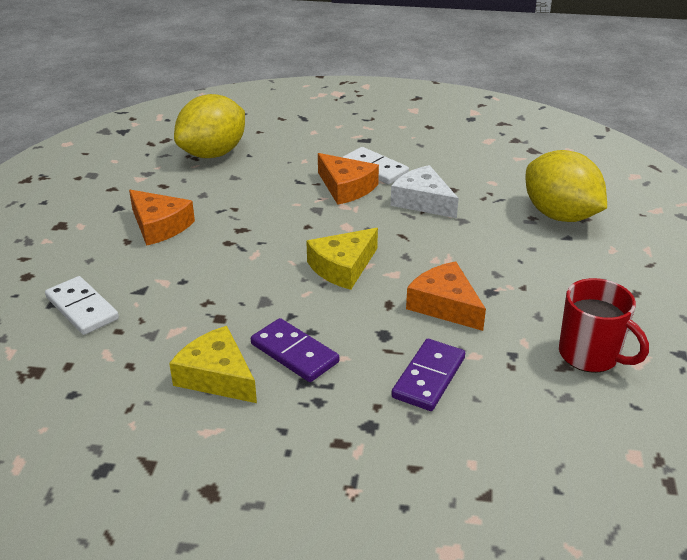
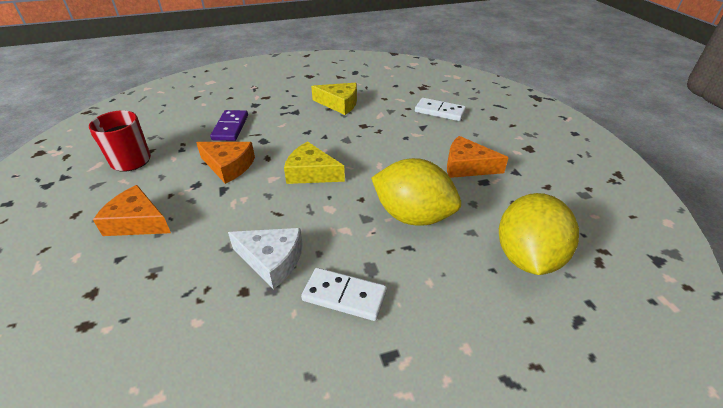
camera: 155 degrees right, 5 degrees up
purple domino [251,318,339,382] -> none
yellow cheese [306,228,378,290] -> yellow cheese turned 90 degrees counterclockwise [284,141,345,184]
orange cheese [318,153,379,205] -> orange cheese moved to [93,185,171,236]
yellow lemon [526,150,607,222] -> yellow lemon moved to [371,158,461,226]

